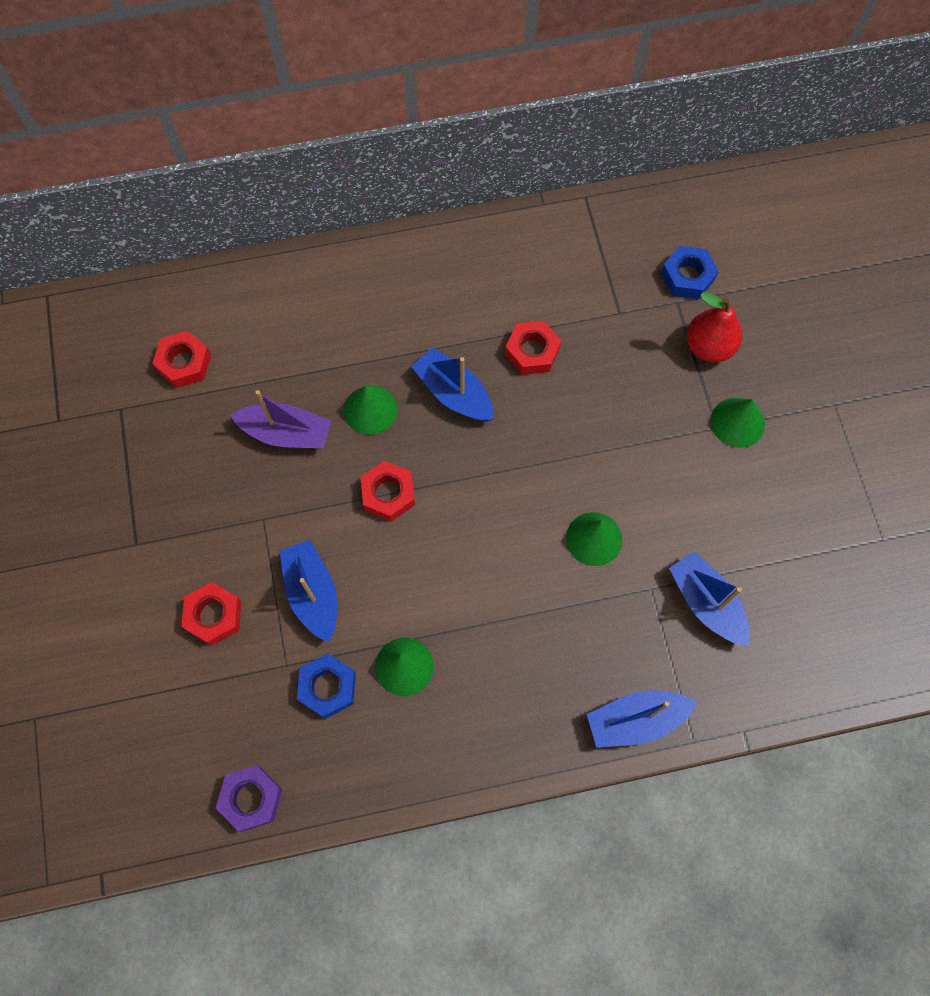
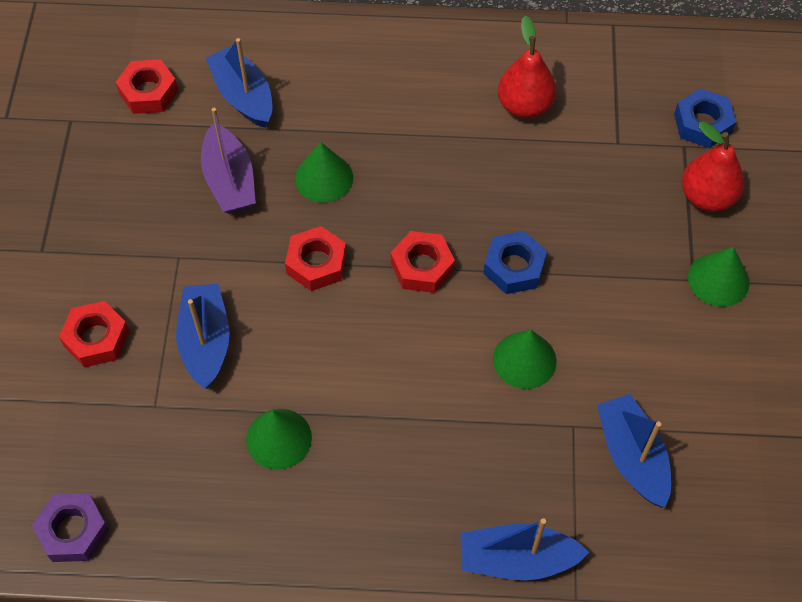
camera: 15 degrees right, 10 degrees down
purple boat [230,390,331,449] -> purple boat turned 45 degrees clockwise [201,108,256,214]
blue nut [297,654,356,719] -> blue nut moved to [483,231,547,294]
blue boat [411,347,494,421] -> blue boat moved to [206,38,272,128]
red nut [505,321,561,375] -> red nut moved to [391,231,455,293]
none -> red pear [498,16,556,119]

